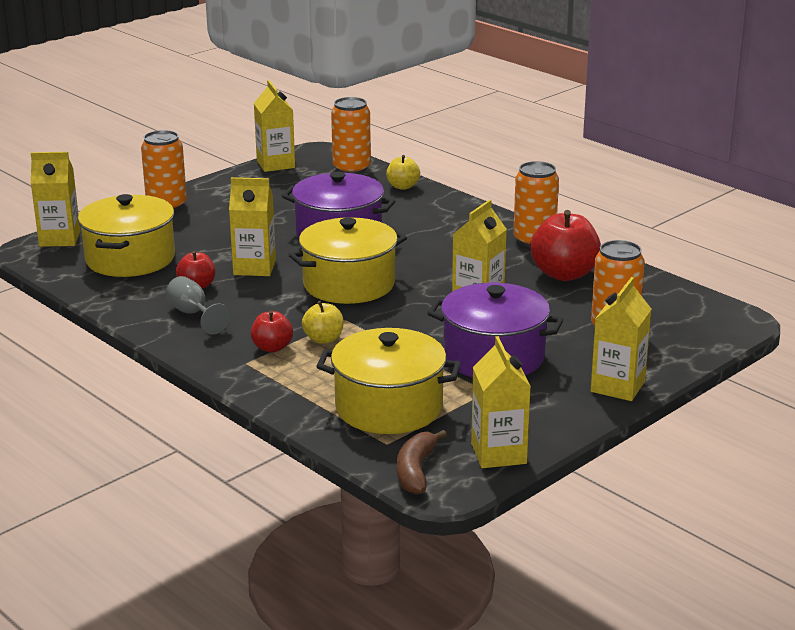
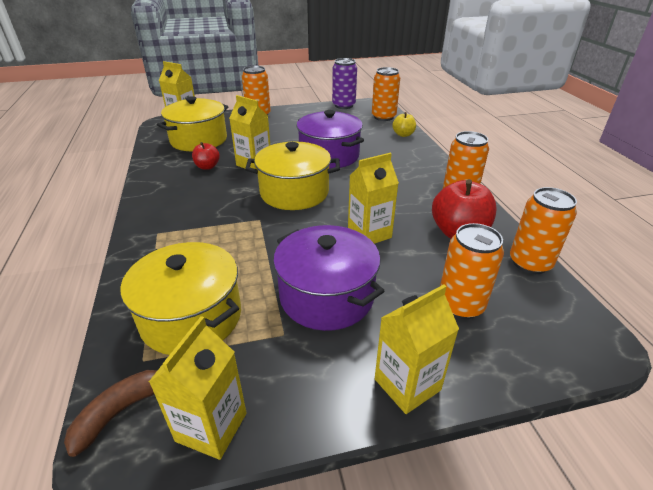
camera: 30 degrees right, 10 degrees up
grey goblet [166,276,231,335] -> none
red apple [251,310,293,352] -> none
yellow carton [254,80,295,172] -> purple can [332,58,357,109]
yellow apple [302,301,344,344] -> none
none -> orange can [510,187,577,274]

